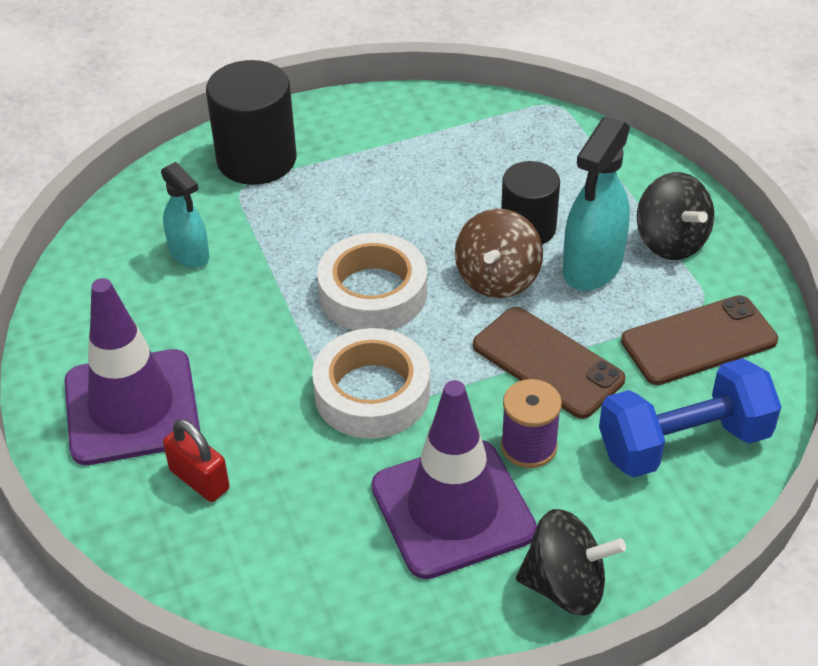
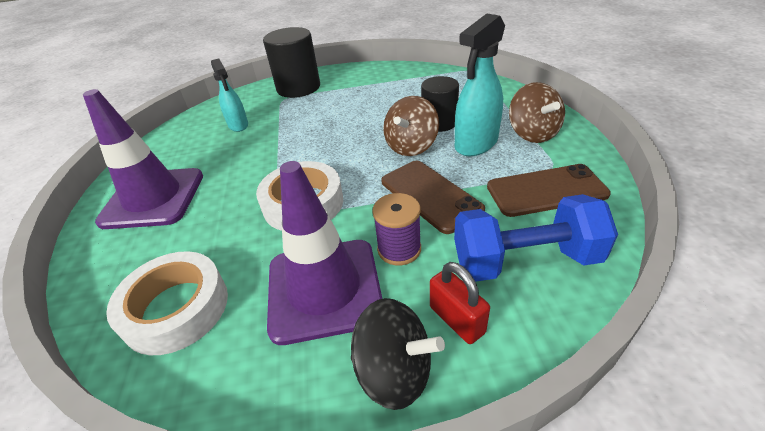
camera: 15 degrees right, 5 degrees down
red padlock [163,419,230,502] -> red padlock moved to [430,262,490,344]
white tape [317,233,427,330] -> white tape moved to [106,251,228,355]
black spinning top [637,172,714,260] -> brown spinning top [509,82,565,143]

